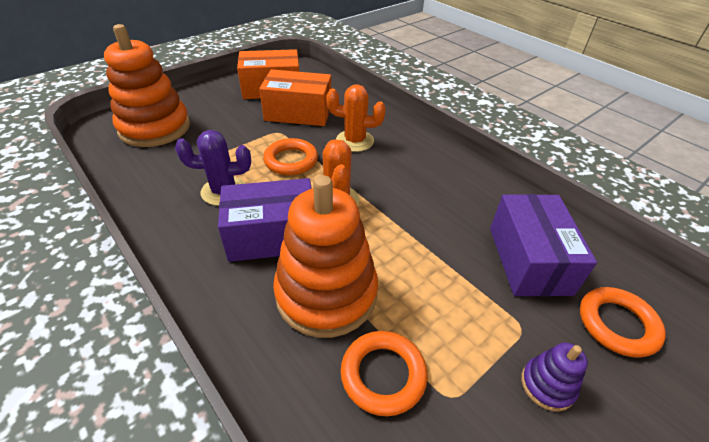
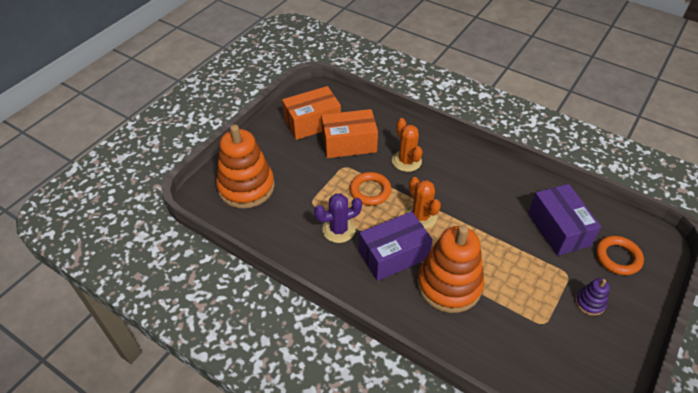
camera: 15 degrees left, 5 degrees up
orange cactus [326,84,386,152] -> orange cactus turned 75 degrees clockwise [392,118,423,172]
orange ring [341,331,428,416] -> none

